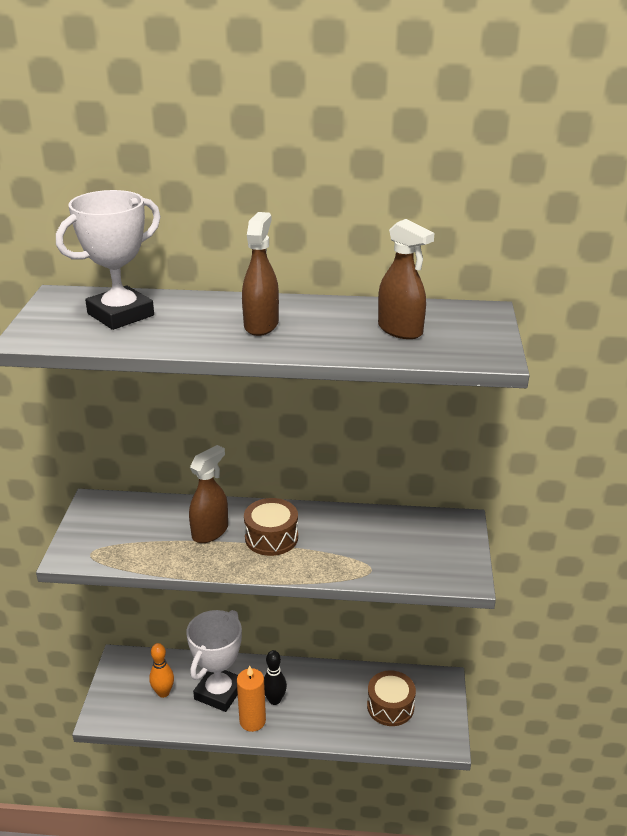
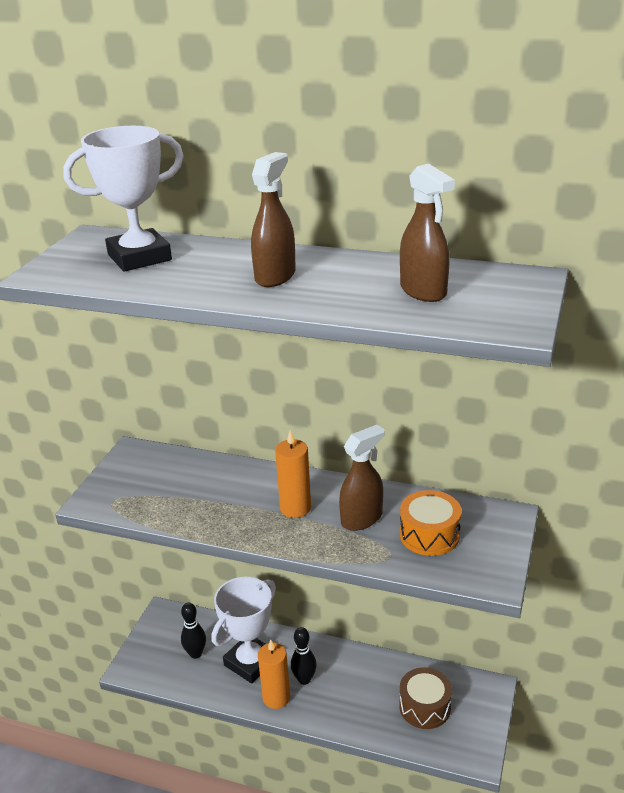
camera: 15 degrees right, 0 degrees up
orange bowling pin [149,643,174,698] -> black bowling pin [181,603,206,659]
brown spray bottle [189,445,228,543] -> brown spray bottle moved to [339,425,384,531]
brown drum [244,498,298,556] -> orange candle [275,430,311,518]
none -> orange drum [400,490,462,556]

